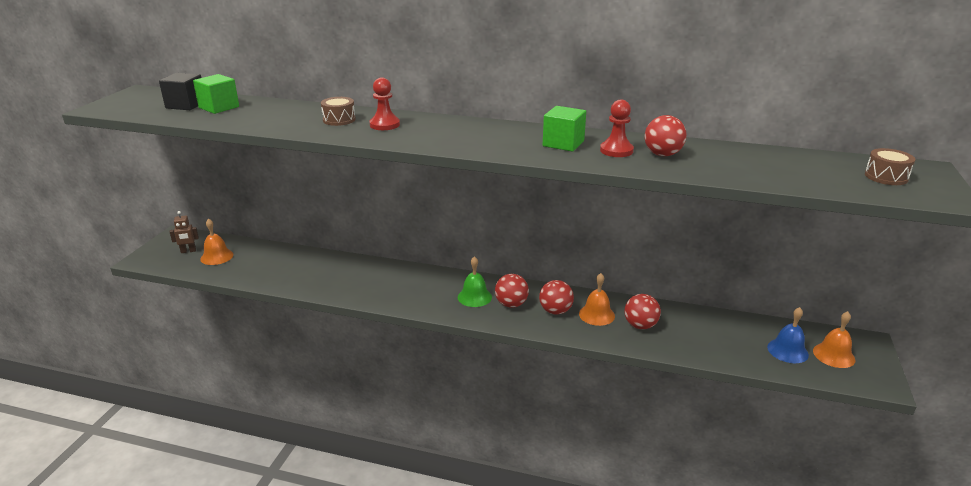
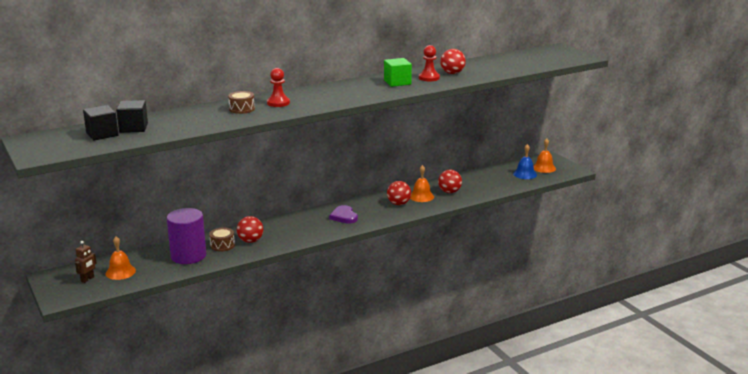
camera: 45 degrees left, 5 degrees down
green cube [193,74,239,114] -> black cube [116,100,148,133]
green bell [458,256,492,307] -> purple heart [329,205,358,224]
red ball [495,274,529,308] -> red ball moved to [237,216,263,243]
brown drum [865,148,915,185] -> brown drum moved to [209,227,235,252]
none -> purple cylinder [167,208,206,264]

